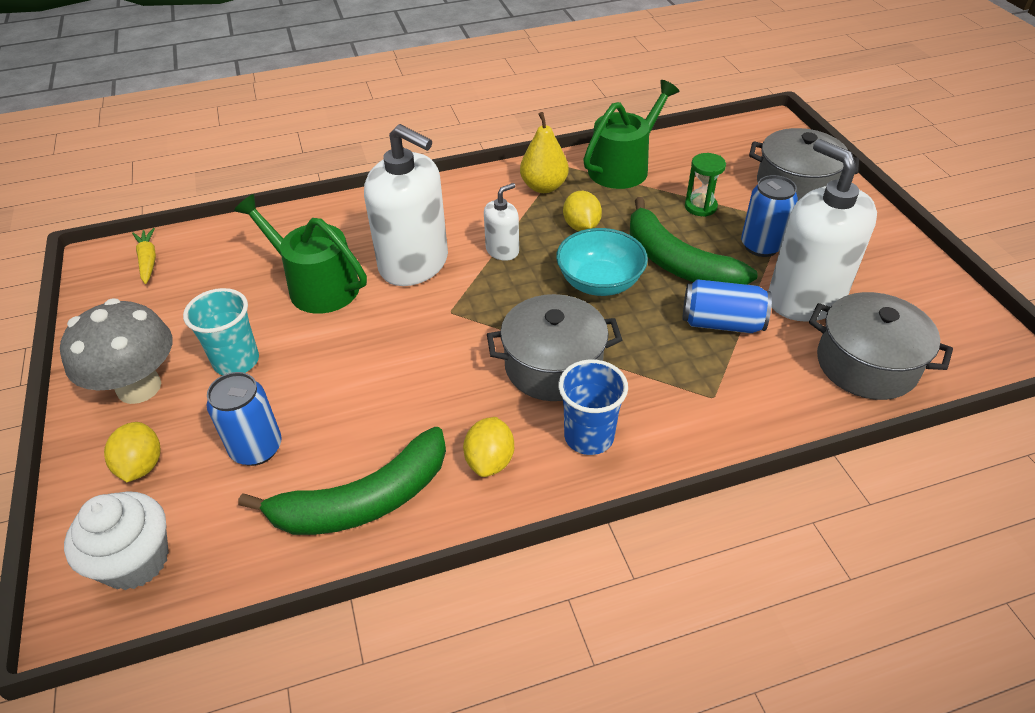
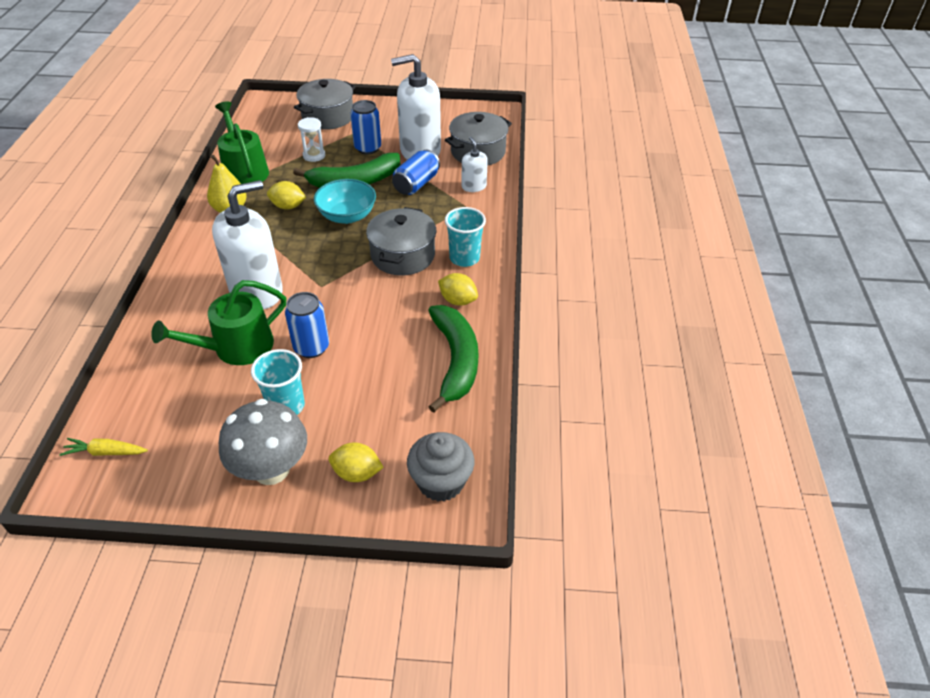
camera: 70 degrees left, 0 degrees up
white cupcake [64,491,169,590] -> grey cupcake [407,432,474,502]
blue can [207,372,282,466] -> blue can moved to [285,292,329,358]
white soap dispenser [484,183,519,261] -> white soap dispenser moved to [461,137,488,192]
blue cup [558,359,628,455] -> turquoise cup [445,207,486,267]
green hourglass [685,153,726,217] -> white hourglass [298,117,325,162]

